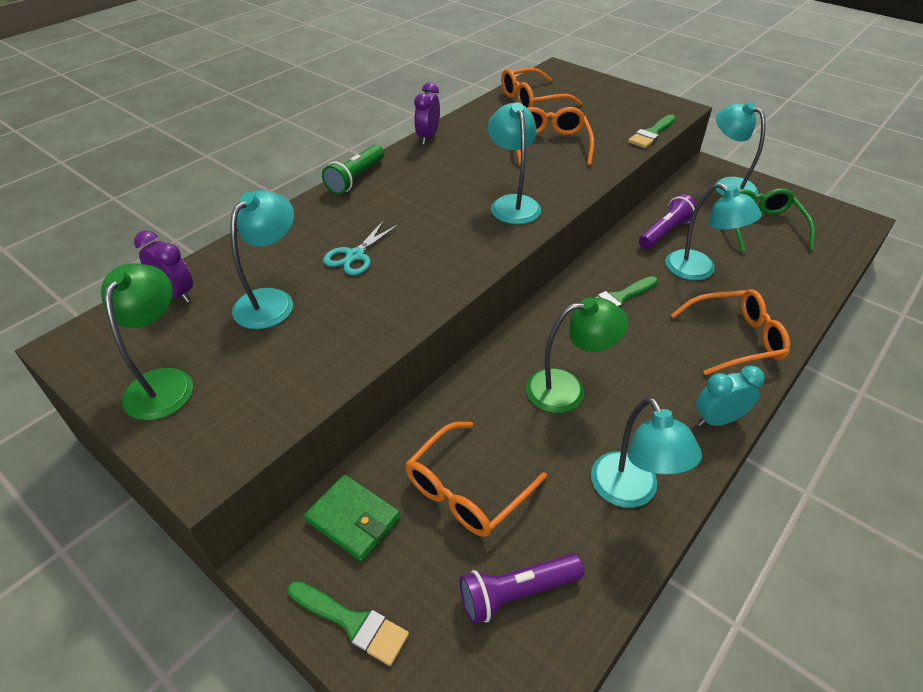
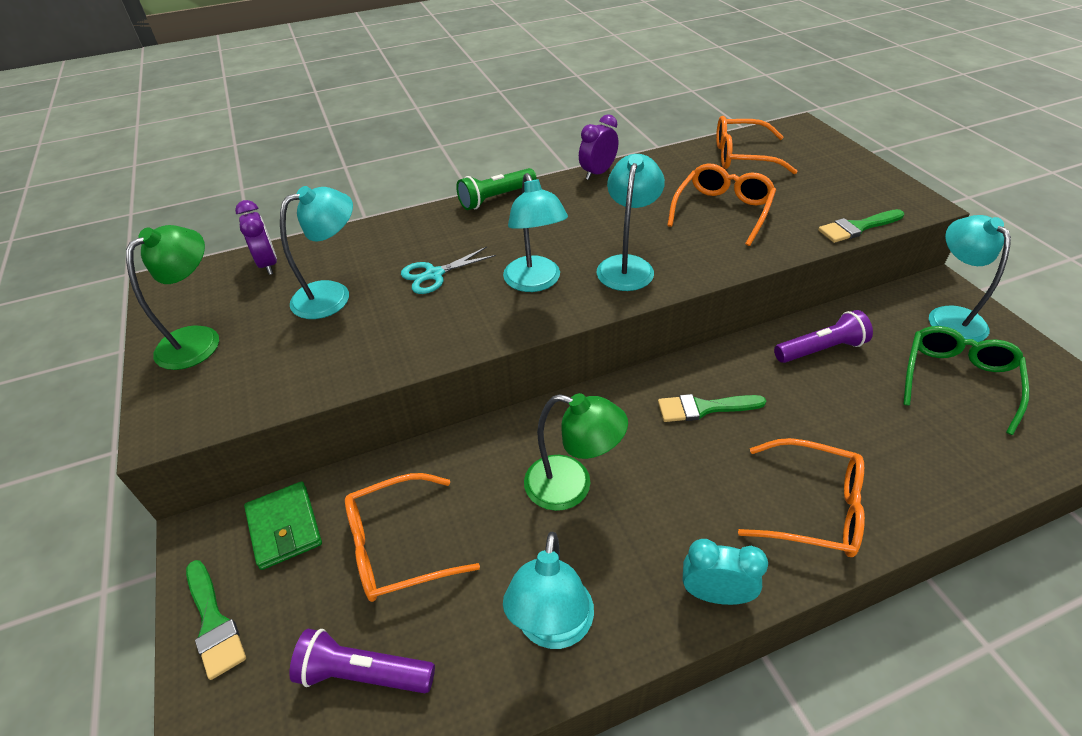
camera: 30 degrees right, 0 degrees up
turquoise lamp [665,183,762,280] -> turquoise lamp moved to [503,173,568,292]

